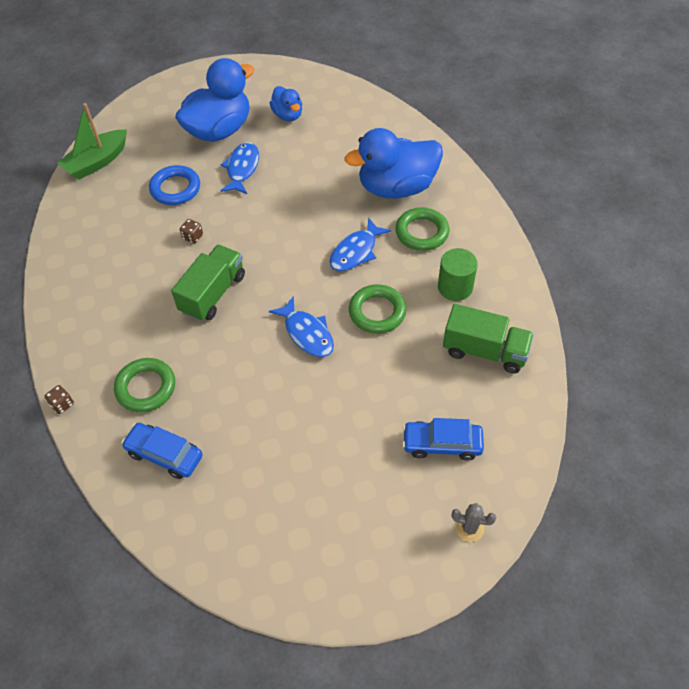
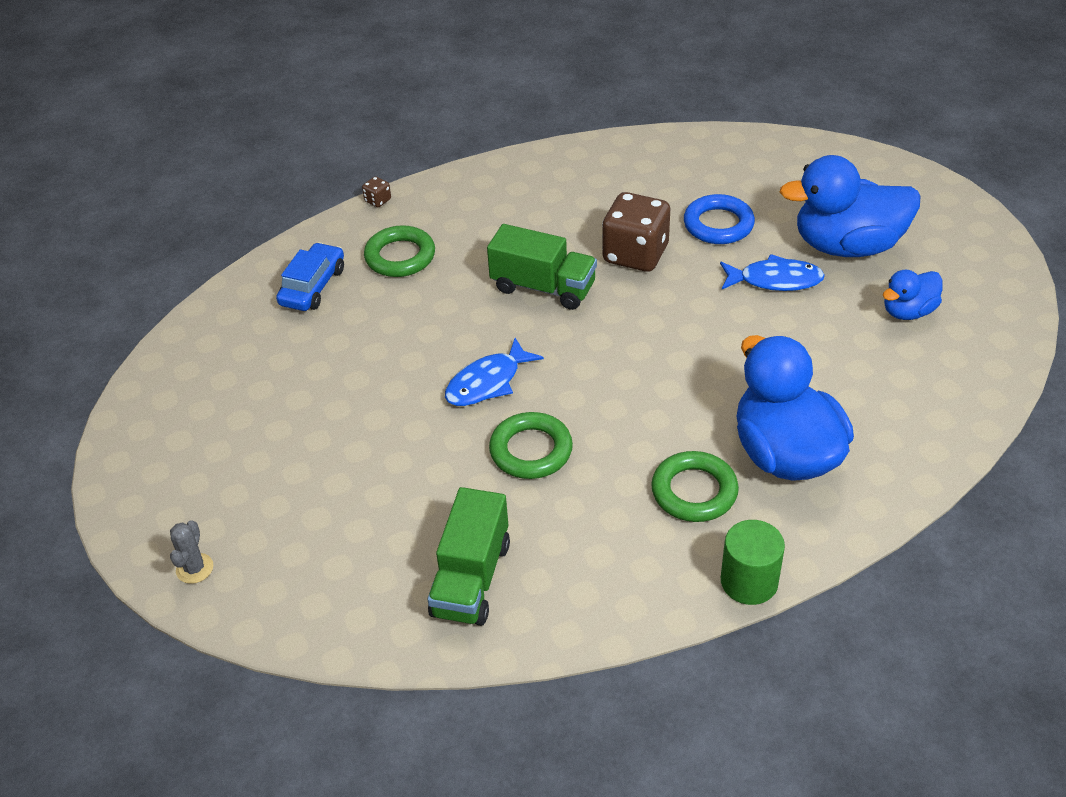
camera: 85 degrees right, 10 degrees down
green boat [57,103,127,180] -> none
blue duck [175,58,254,142] -> blue duck turned 135 degrees clockwise [780,155,921,257]
brown dice [180,219,203,244] -> brown dice [602,192,670,272], size x2.48
blue fish [330,217,391,271] -> none
blue car [402,418,484,461] -> none
green cylinder [438,248,478,301] -> green cylinder moved to [721,520,785,605]

